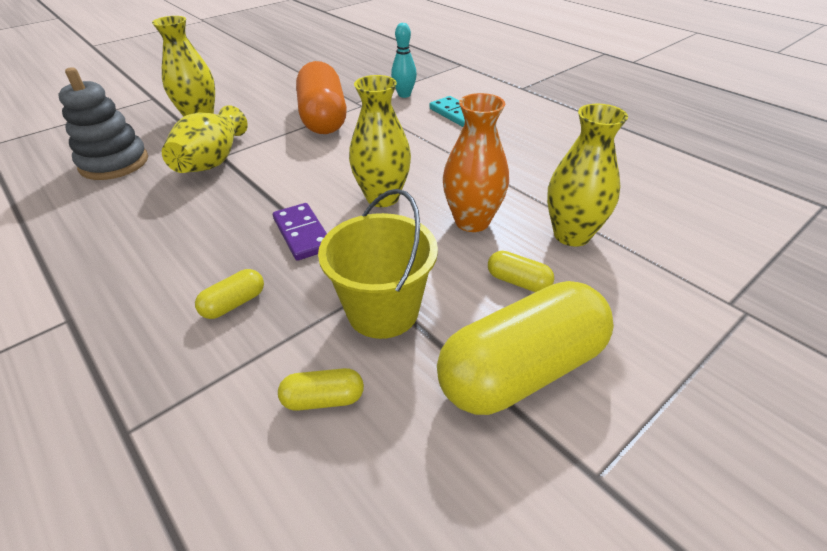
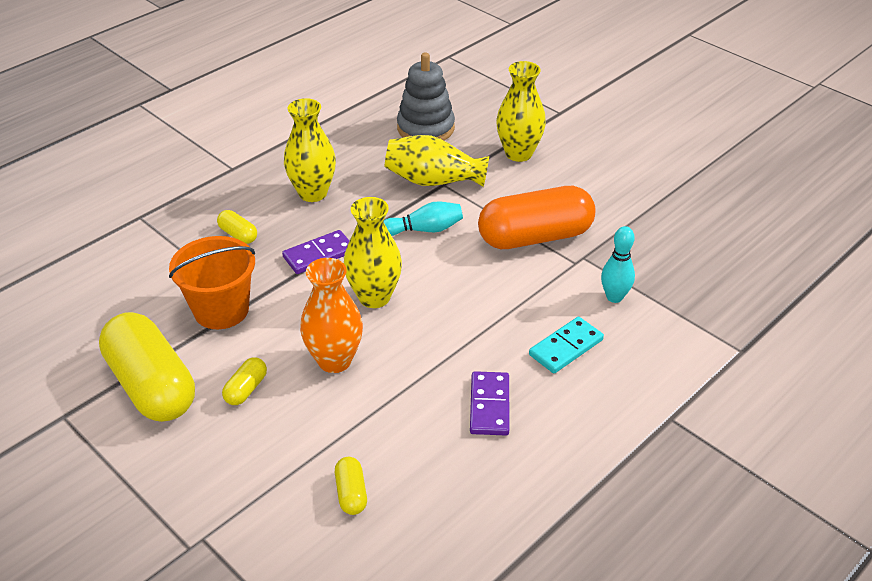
camera: 85 degrees right, 0 degrees up
yellow capsule [278,368,364,411] -> yellow capsule moved to [335,457,367,515]
yellow bucket [318,189,438,339] -> orange bucket [169,236,255,329]
yellow vase [547,104,628,247] -> yellow vase moved to [284,98,336,202]
none -> turquoise bowling pin [384,201,463,236]
none -> purple domino [470,371,509,435]

